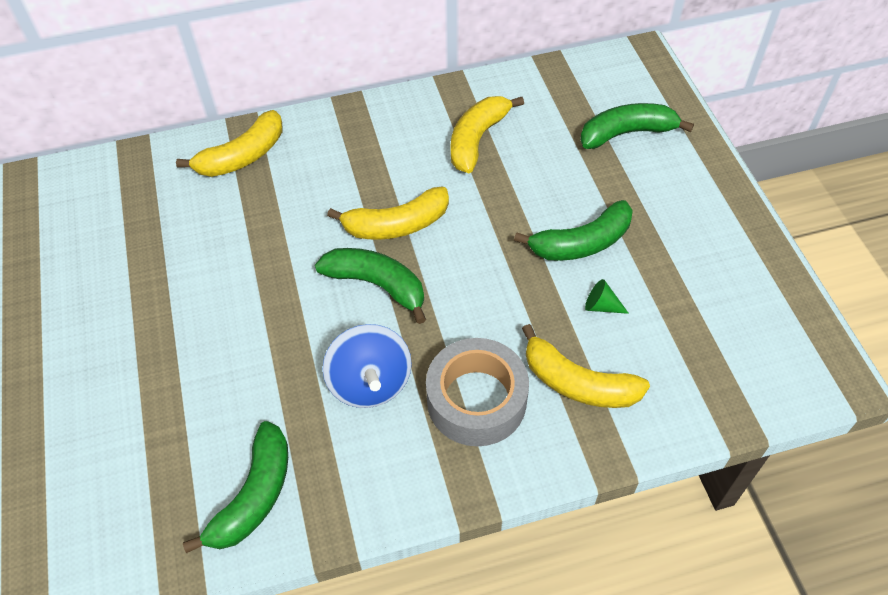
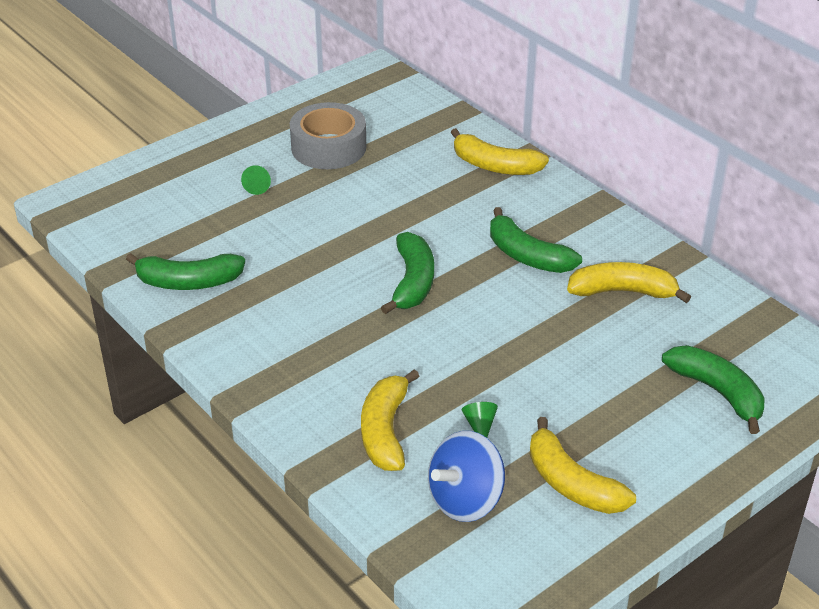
camera: 65 degrees right, 15 degrees down
blue spinning top [323,324,412,408] -> blue spinning top moved to [428,431,505,522]
yellow banana [327,187,449,240] -> yellow banana moved to [530,417,636,514]
grey tape [426,338,529,446] -> grey tape moved to [290,102,366,169]
green banana [514,200,633,261] -> green banana moved to [490,207,582,273]
none -> green cone [241,165,271,195]

